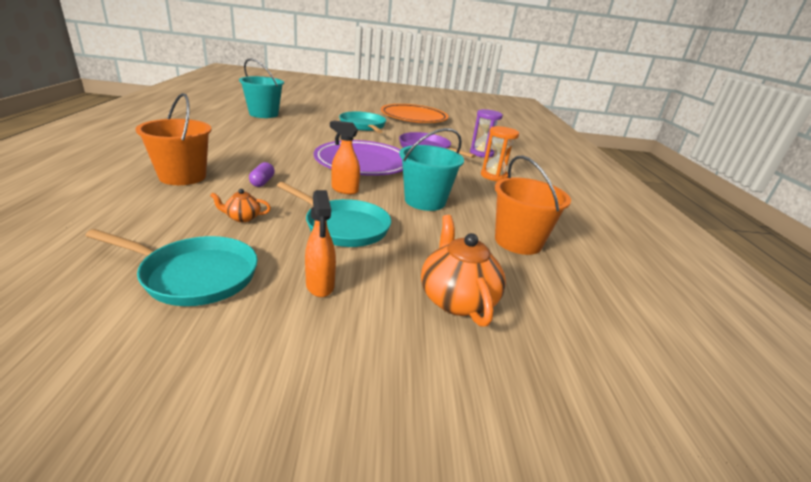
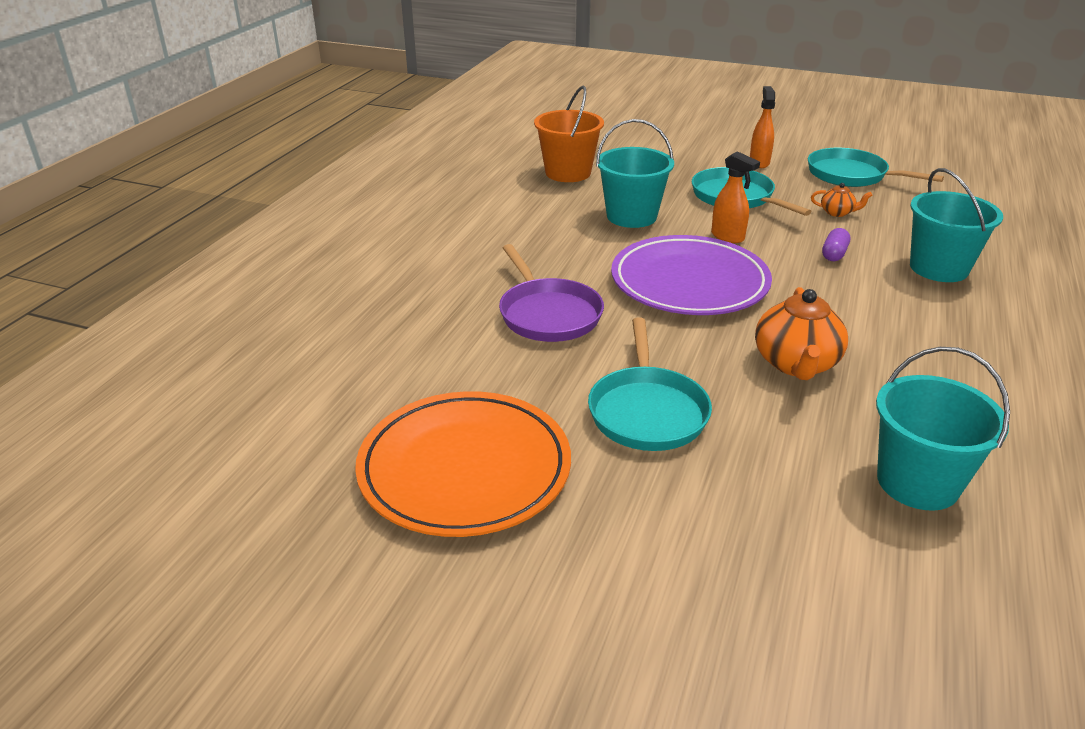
camera: 155 degrees left, 5 degrees up
orange bucket [135,93,212,185] -> turquoise bucket [910,168,1003,282]
orange teapot [421,215,506,327] -> orange teapot moved to [755,287,848,380]
purple hourglass [470,109,503,158] -> none
orange hourglass [481,126,519,182] -> none

